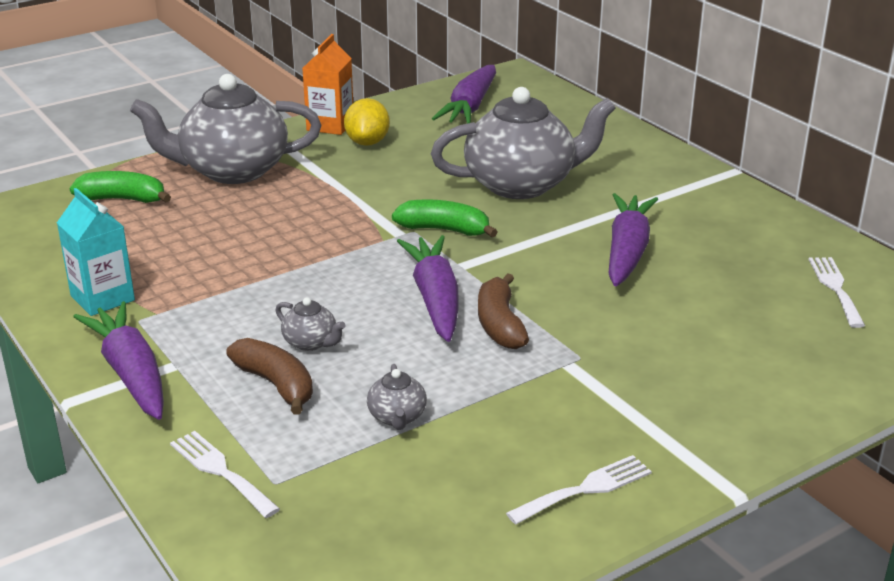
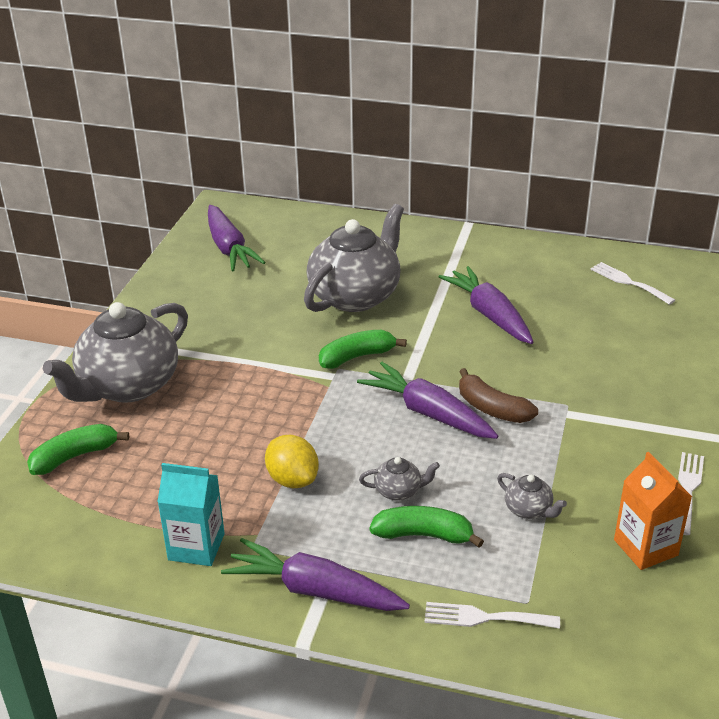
camera: 40 degrees left, 5 degrees up
brown banana [226,338,313,415] -> green banana [370,506,484,548]
orange carton [303,34,353,135] -> orange carton moved to [614,452,692,570]
yellow lemon [344,98,390,146] -> yellow lemon moved to [265,435,319,488]

